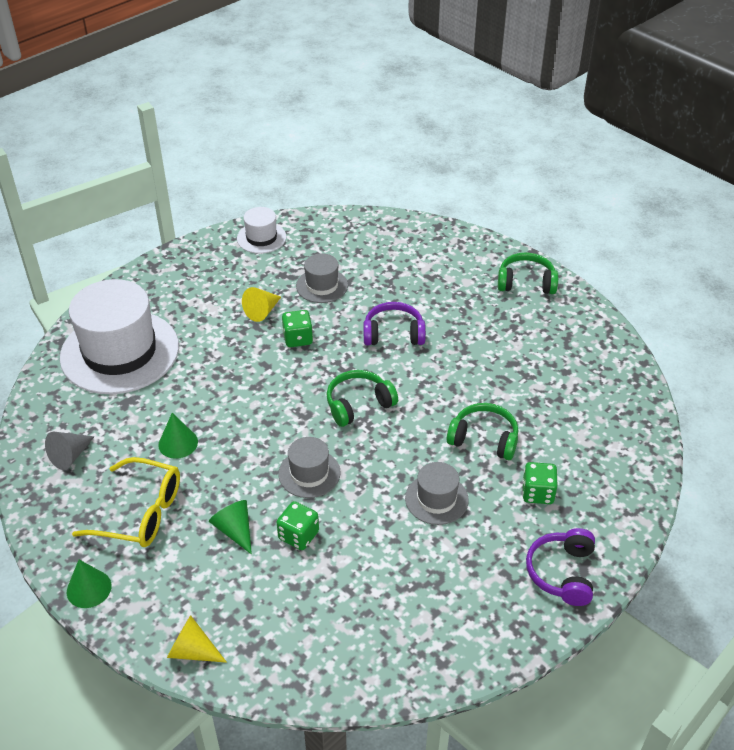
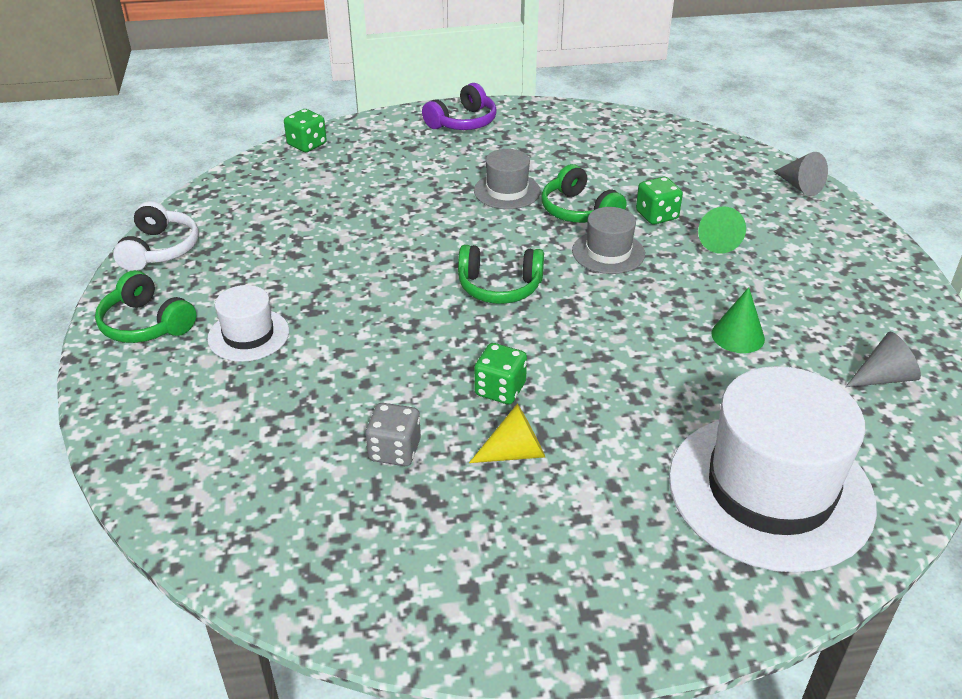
camera: 145 degrees left, 5 degrees down
green cone [67,560,111,608] -> none
yellow glasses [72,457,180,547] -> none
yellow cone [167,615,227,663] -> grey cone [773,152,828,196]
white hat [237,207,287,254] -> white hat moved to [207,285,289,362]
grey hat [296,253,348,303] -> grey dice [366,403,421,466]
purple headphones [364,302,426,345] -> none
green headphones [447,403,518,460] -> green headphones moved to [542,164,626,223]
green dice [522,462,558,504] -> green dice moved to [284,109,327,152]
none -> white headphones [113,201,199,271]

